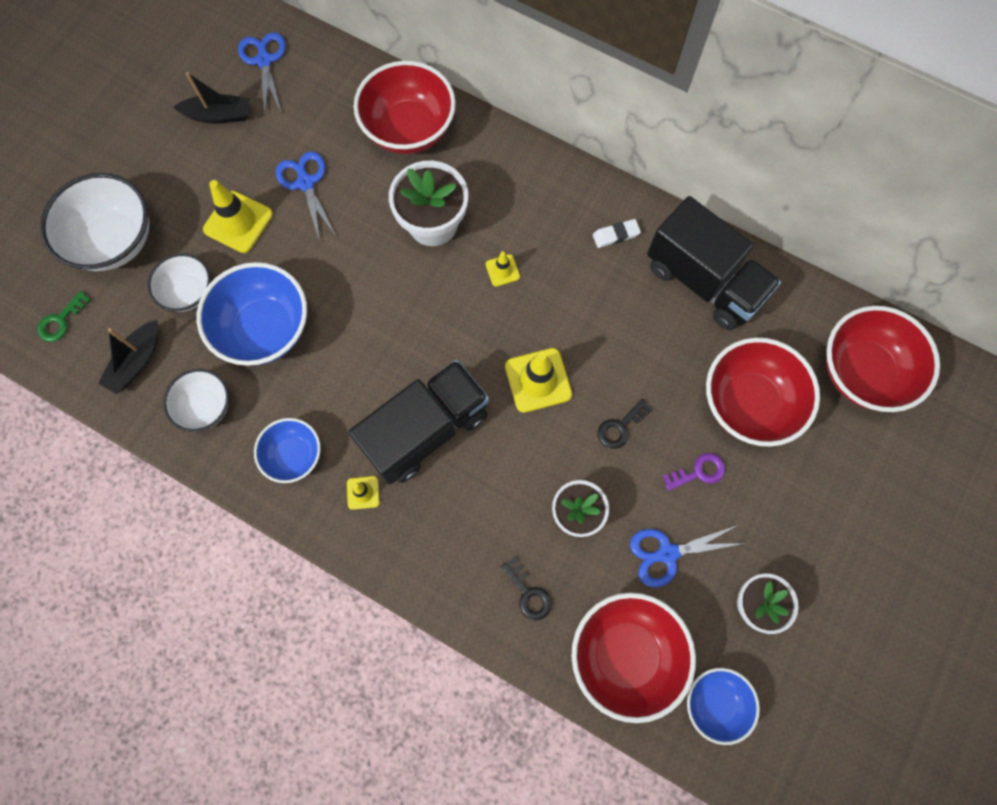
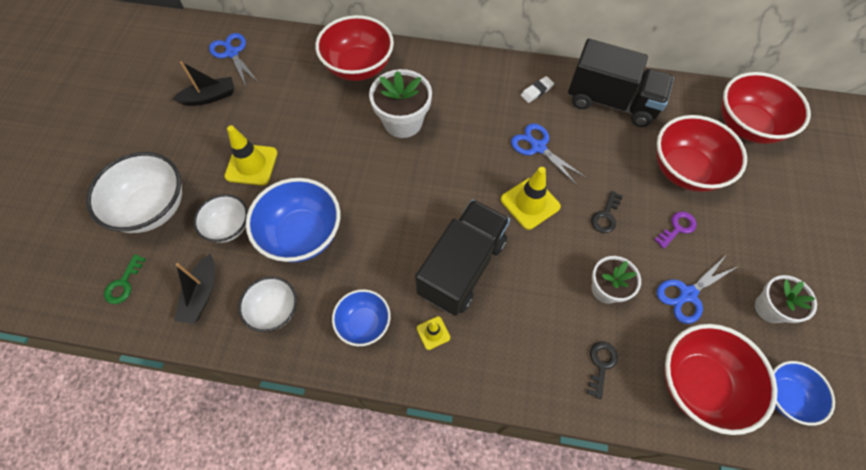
camera: 20 degrees left, 10 degrees down
blue scissors [276,152,336,242] -> blue scissors moved to [511,123,586,185]
yellow traffic cone [486,251,520,287] -> none
black key [501,558,552,620] -> black key turned 105 degrees counterclockwise [587,341,618,399]

